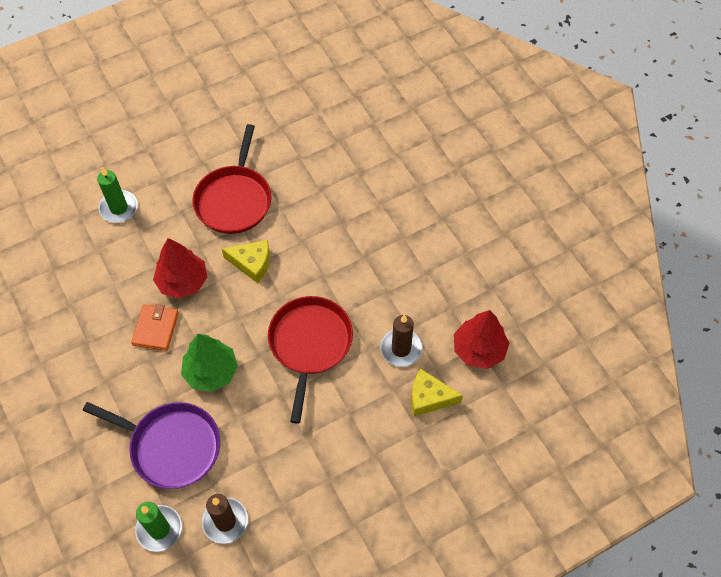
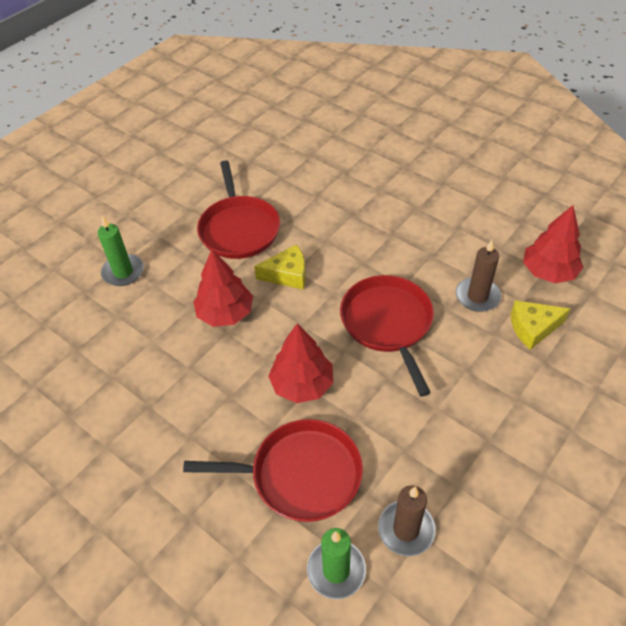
camera: 20 degrees left, 10 degrees down
purple pan [83,402,220,489] -> red pan [183,419,363,522]
orange wallet [131,304,179,351] -> none
green tree [181,334,238,392] -> red tree [268,323,333,403]

